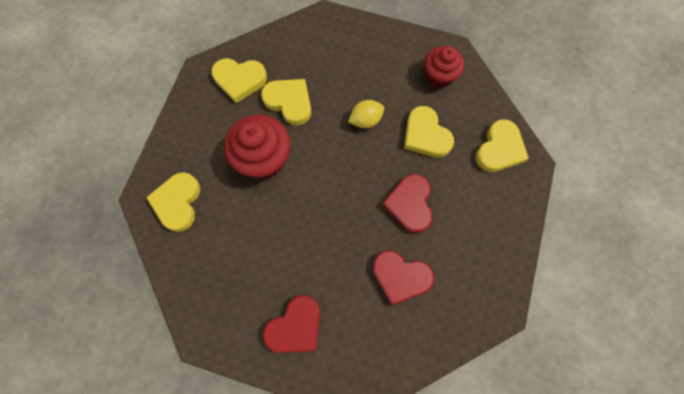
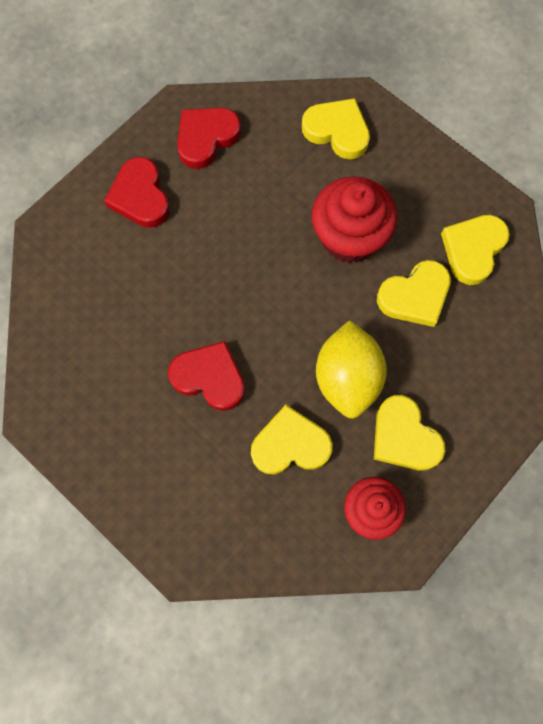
camera: 115 degrees right, 0 degrees up
yellow lemon [348,100,384,128] -> yellow lemon [316,320,387,419], size x1.76
red heart [372,250,434,306] -> red heart moved to [177,108,241,169]
yellow heart [475,119,529,172] -> yellow heart moved to [374,395,445,471]

